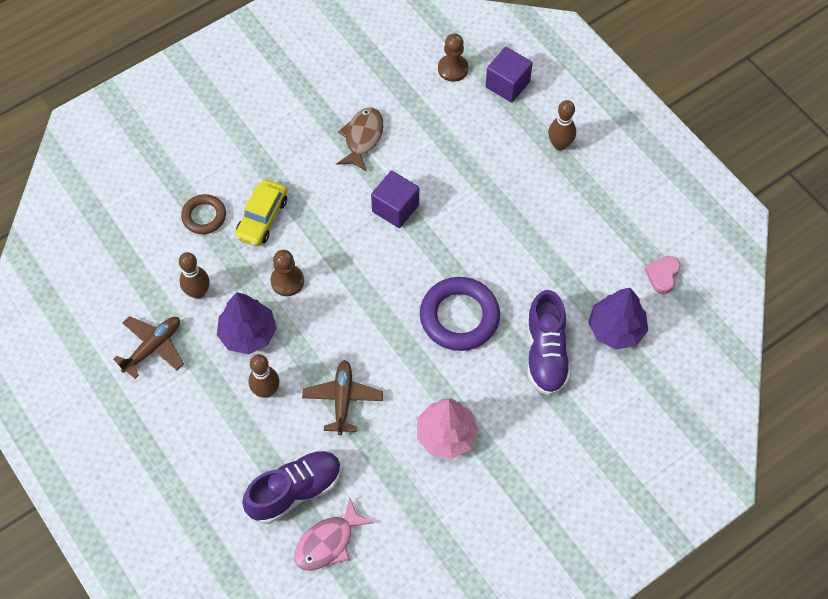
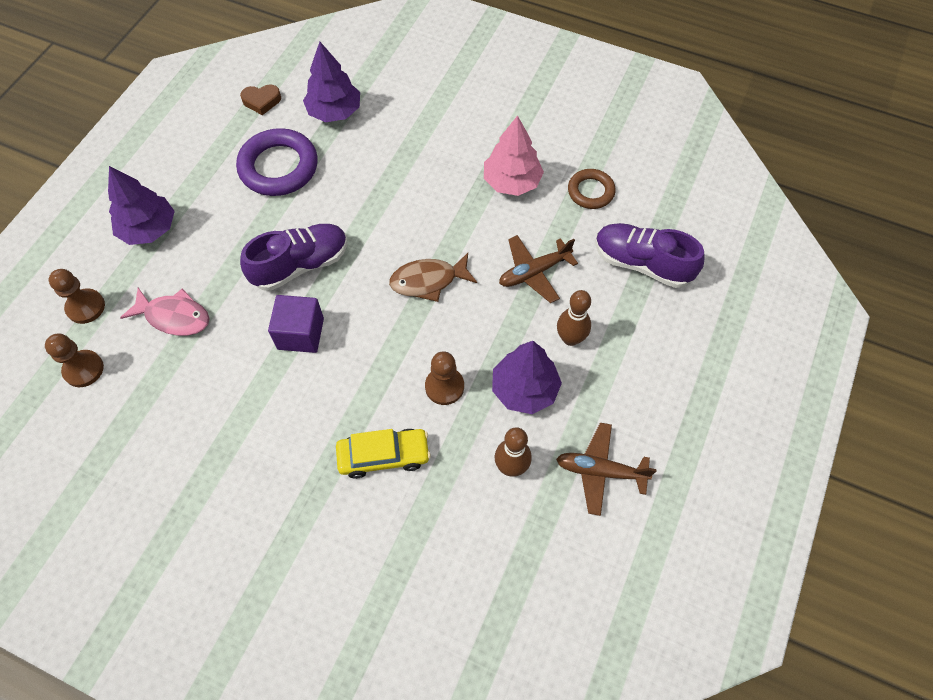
camera: 120 degrees left, 0 degrees up
brown ring [181,194,226,234] -> brown ring moved to [568,169,615,209]
pink fish [294,498,374,571] -> pink fish moved to [120,288,210,336]
brown fish [337,108,383,172] -> brown fish moved to [389,253,477,302]
purple ring [420,277,500,351] -> purple ring moved to [236,128,318,196]
purple cube [485,47,533,103] -> brown pawn [49,269,105,324]
purple shoe [527,290,571,396] -> purple shoe moved to [240,224,348,291]
brown bowling pin [548,100,576,151] -> purple tree [108,166,175,245]
pink heart [644,256,680,294] -> brown heart [240,84,281,115]

